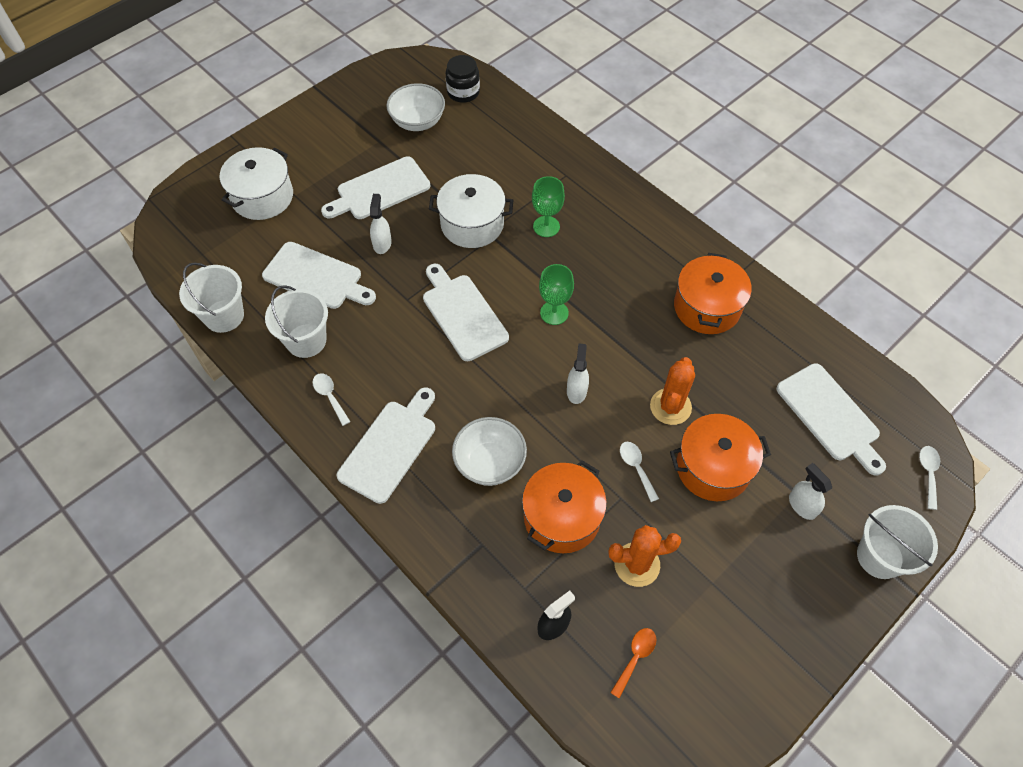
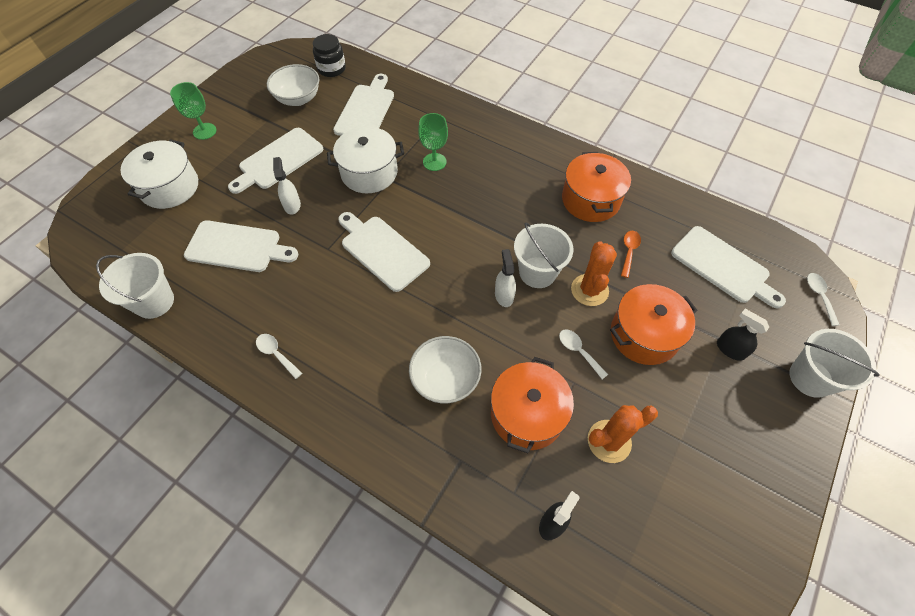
camera: 15 degrees left, 0 degrees up
white bucket [265,285,328,358] -> white bucket moved to [514,223,573,288]
white cutting board [337,387,435,504] -> white cutting board moved to [333,74,394,136]
green goblet [539,264,574,325] -> green goblet moved to [170,82,216,140]
orange spoon [610,628,656,699] -> orange spoon moved to [621,231,641,278]
white spray bottle [789,463,832,520] -> black spray bottle [717,309,769,361]

